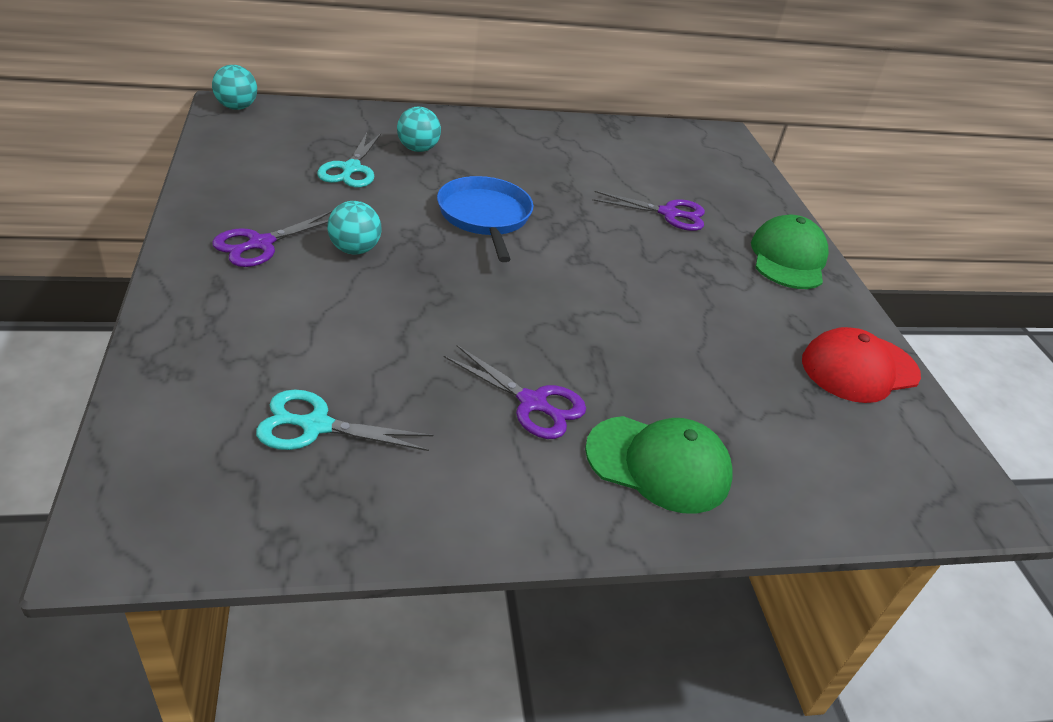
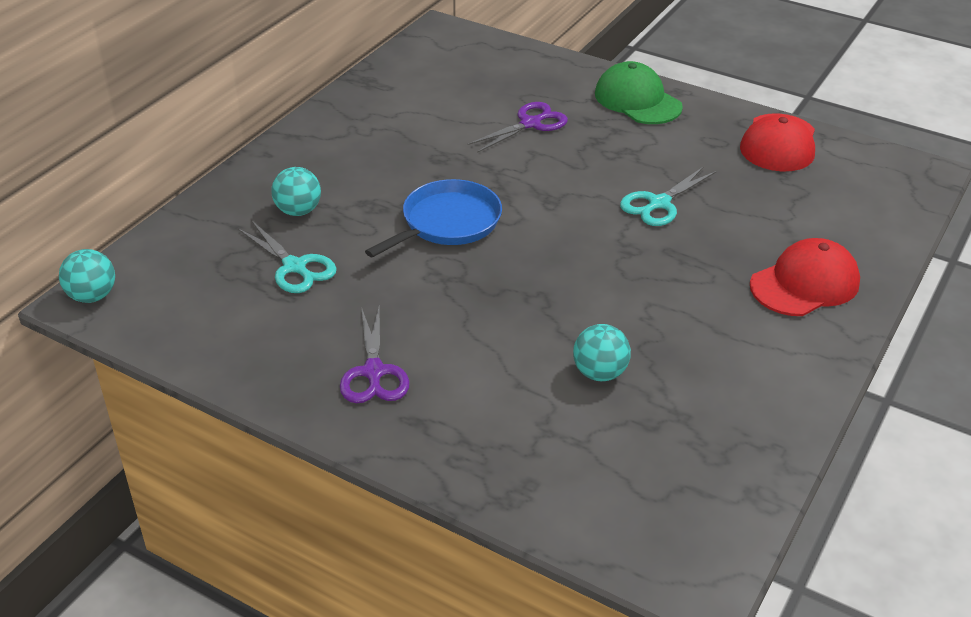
camera: 45 degrees left, 0 degrees up
turquoise scissors [256,390,433,451] -> turquoise scissors moved to [620,166,717,226]
turquoise ball [327,201,382,255] -> turquoise ball moved to [573,324,631,381]
blue pan [437,176,533,262] -> blue pan turned 105 degrees clockwise [365,179,502,258]
purple scissors [444,345,586,439] -> none
green cap [585,416,733,514] -> red cap [750,238,860,316]

